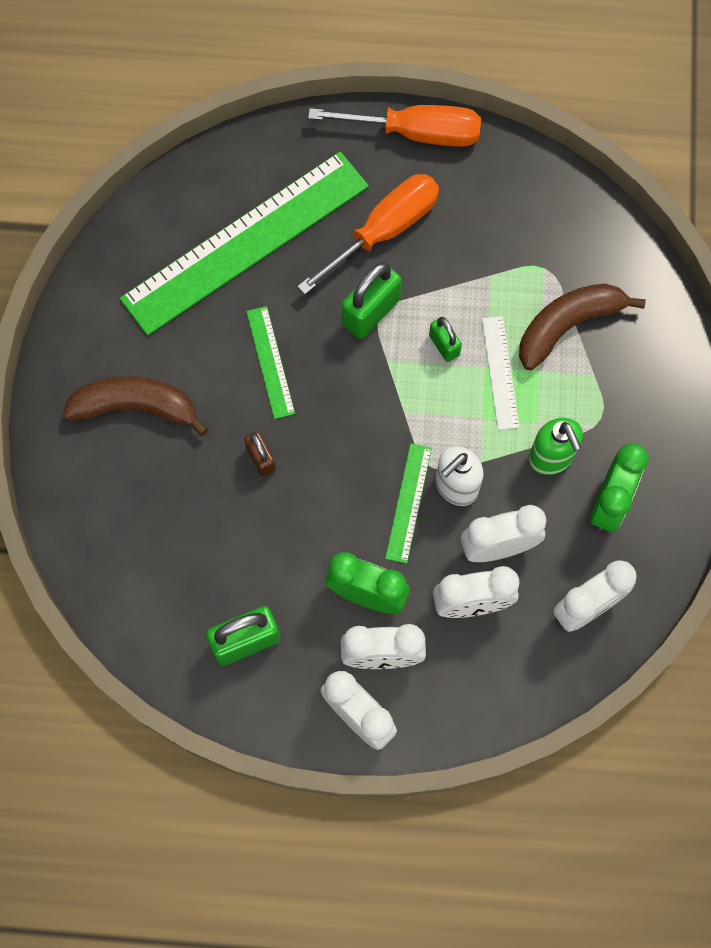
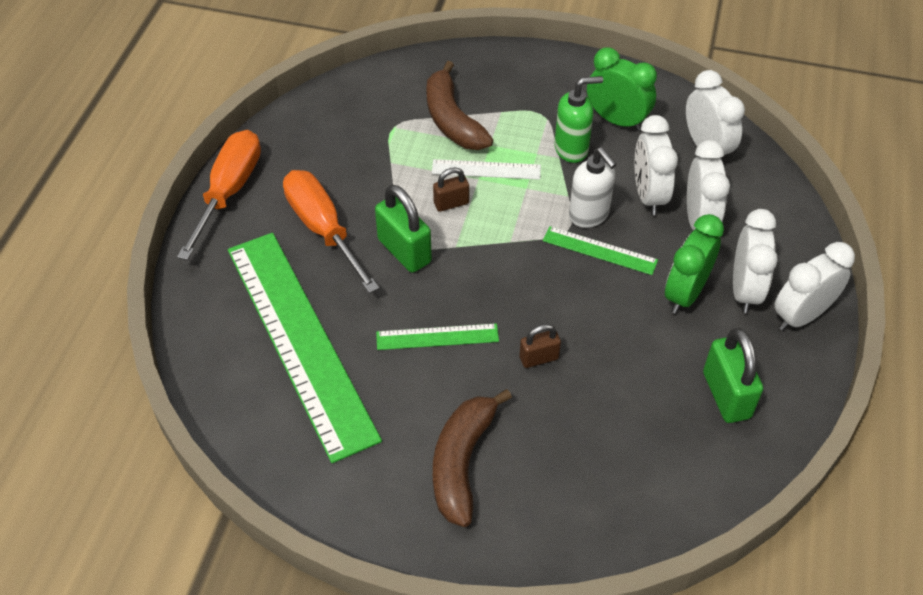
camera: 80 degrees left, 20 degrees down
green padlock [429,317,462,362] -> brown padlock [433,167,469,212]

